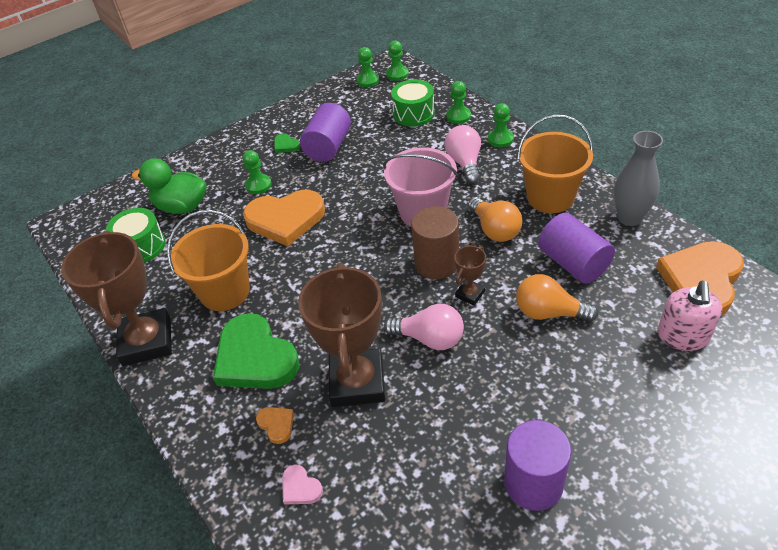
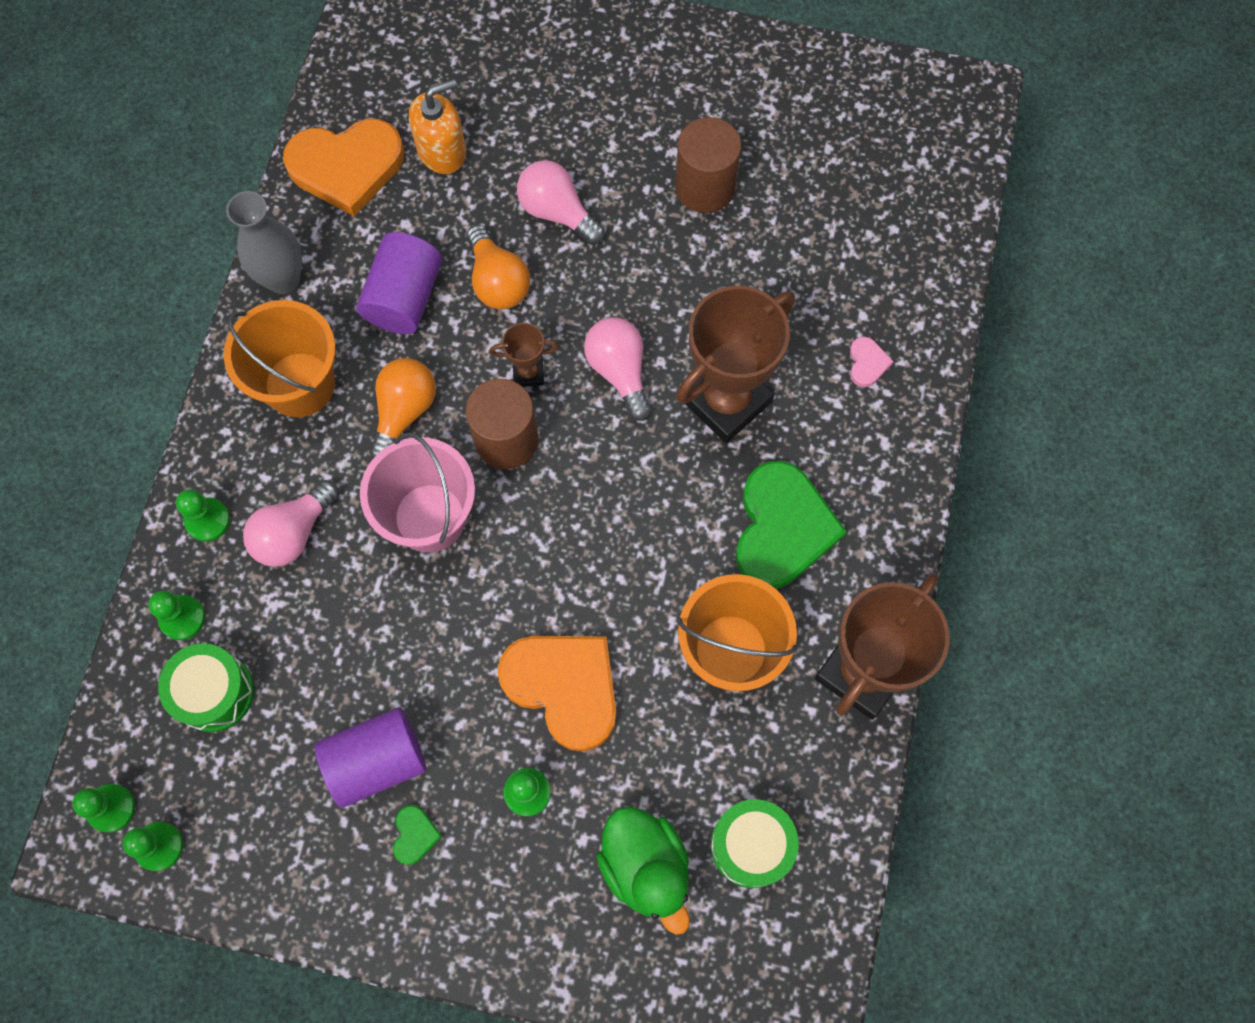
camera: 135 degrees left, 25 degrees up
orange heart [256,407,294,444] -> none
purple cylinder [504,420,571,511] -> brown cylinder [675,117,741,213]
pink soap dispenser [658,281,722,351] -> orange soap dispenser [409,79,466,174]
none -> pink light bulb [517,160,605,245]

